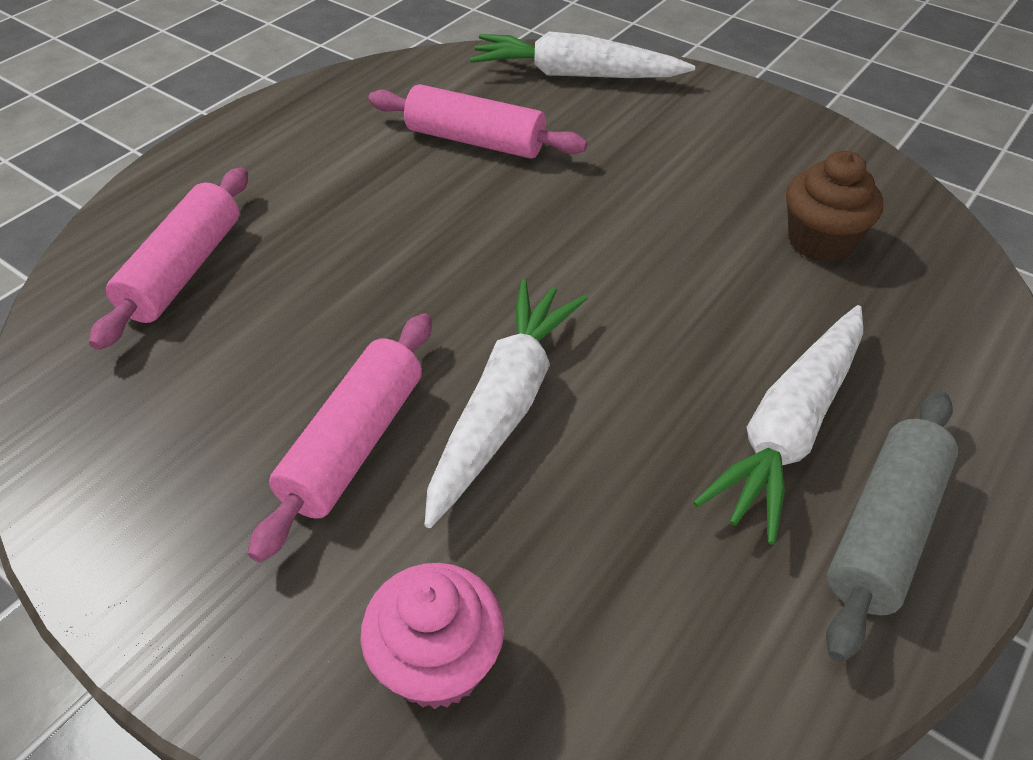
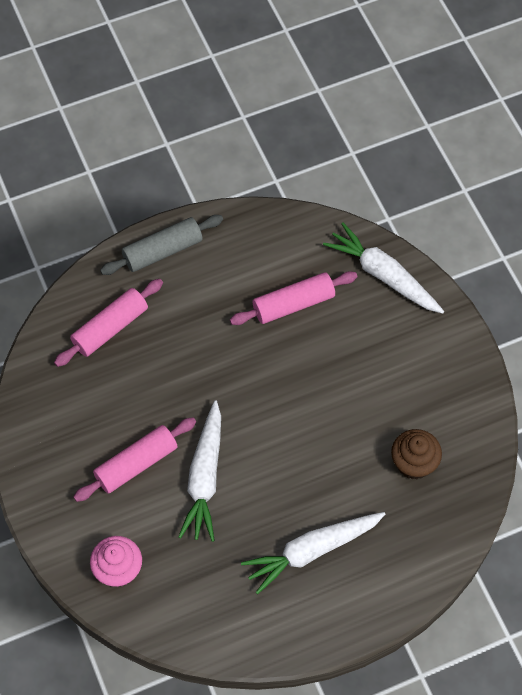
camera: 30 degrees right, 15 degrees up
pink rolling pin [368,84,588,159] -> pink rolling pin turned 75 degrees counterclockwise [230,271,357,325]
white carrot [424,279,588,528] -> white carrot turned 135 degrees clockwise [178,400,221,542]
grey rolling pin [826,391,958,662] -> grey rolling pin moved to [100,215,223,275]

